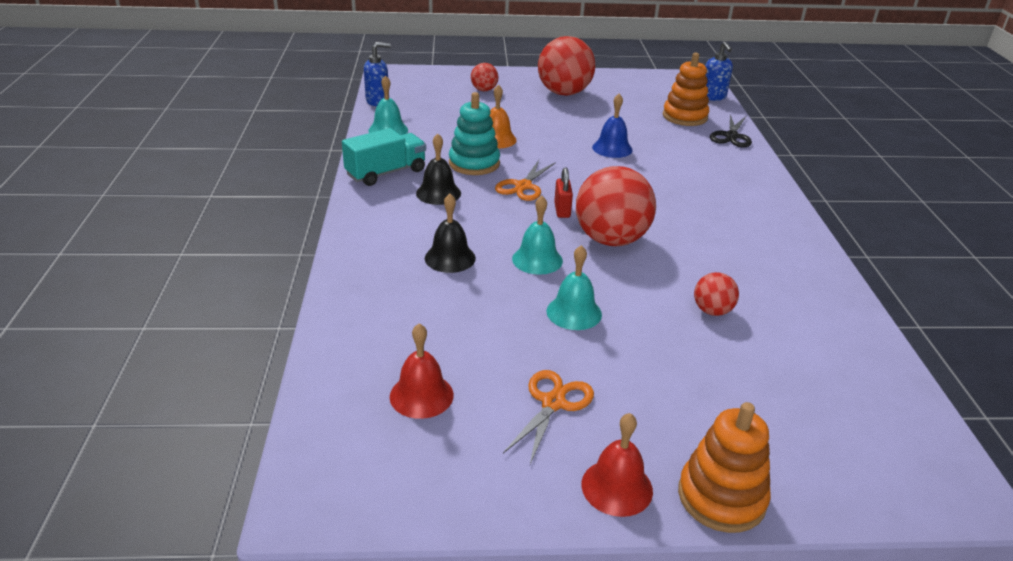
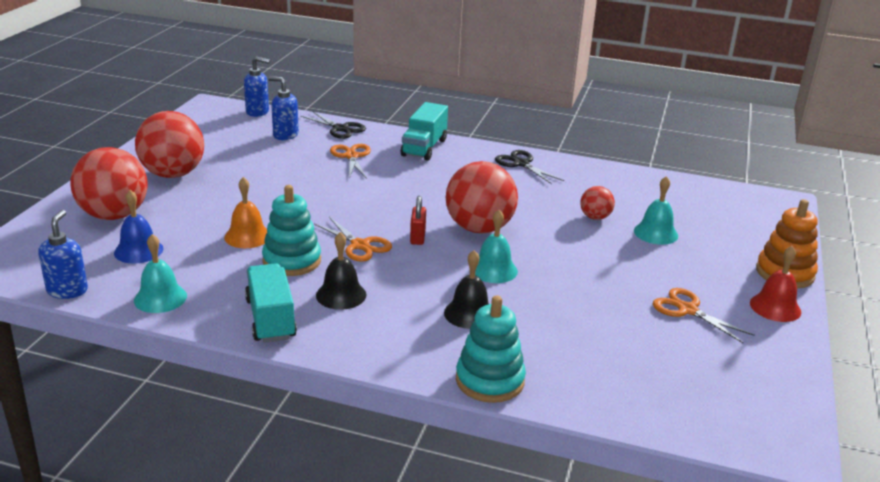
camera: 70 degrees left, 5 degrees down
red bell [390,323,454,419] -> none
red ball [471,63,499,91] -> red ball [71,147,148,220], size x2.05
turquoise bell [547,245,602,330] -> turquoise bell moved to [634,176,678,245]
red padlock [554,167,573,218] -> red padlock turned 75 degrees clockwise [410,196,426,245]
blue bell [592,94,633,158] -> blue bell moved to [114,190,164,263]
orange stacking toy [663,53,709,126] -> blue soap dispenser [268,77,299,140]
none -> orange scissors [330,144,371,179]
none -> turquoise truck [401,102,448,161]
none -> turquoise stacking toy [456,295,526,403]
none -> black scissors [495,150,564,184]

